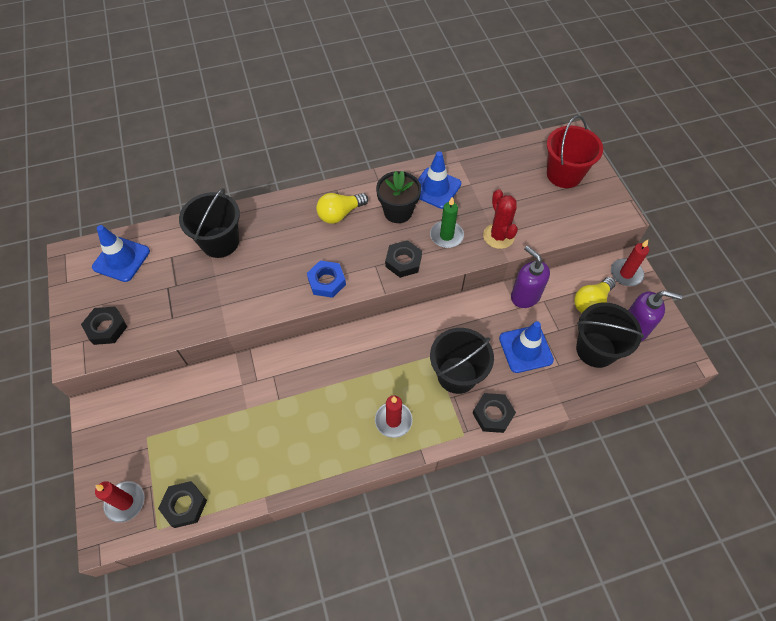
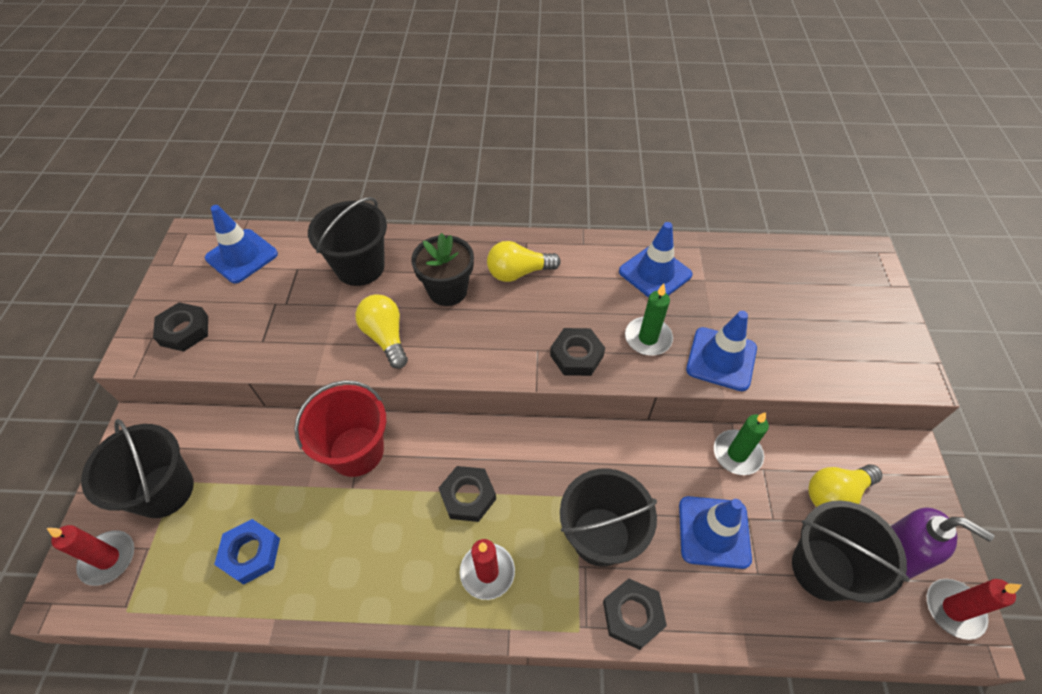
camera: 20 degrees right, 5 degrees down
black nut [158,481,207,528] -> black nut moved to [439,466,496,522]
blue nut [307,260,346,298] -> blue nut moved to [214,519,280,585]
black flower pot [376,171,421,223] -> black flower pot moved to [411,233,474,306]
red cactus [483,189,518,249] -> blue traffic cone [686,311,757,391]
purple soap dispenser [511,246,550,308] -> green candle [714,412,769,475]
red bucket [547,115,603,188] -> red bucket moved to [294,380,386,477]
red candle [611,240,649,286] -> red candle moved to [927,579,1021,640]
none -> black bucket [81,419,194,518]
none -> yellow light bulb [355,294,408,369]

